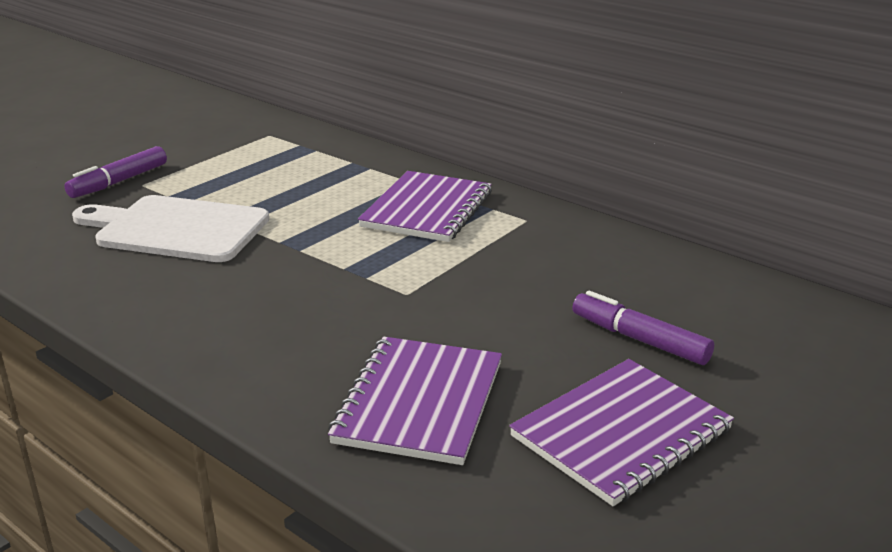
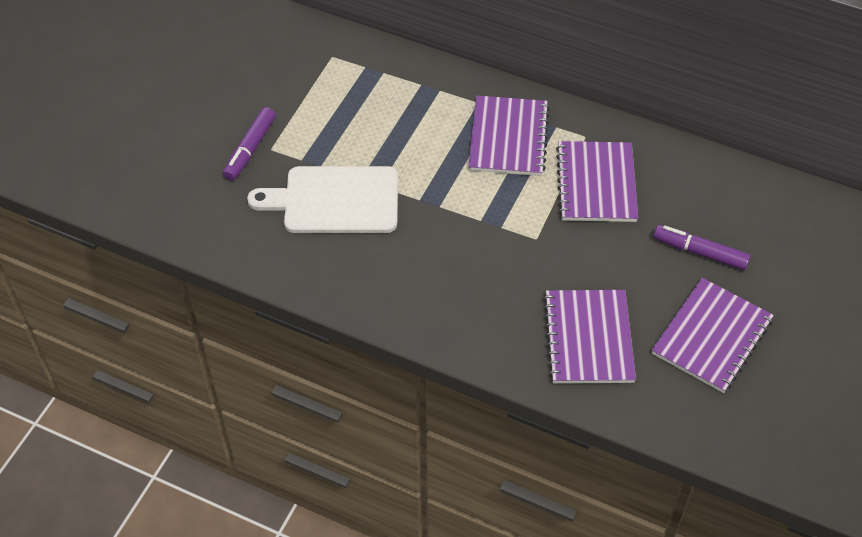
camera: 15 degrees left, 25 degrees up
none -> purple notebook [556,141,638,222]

